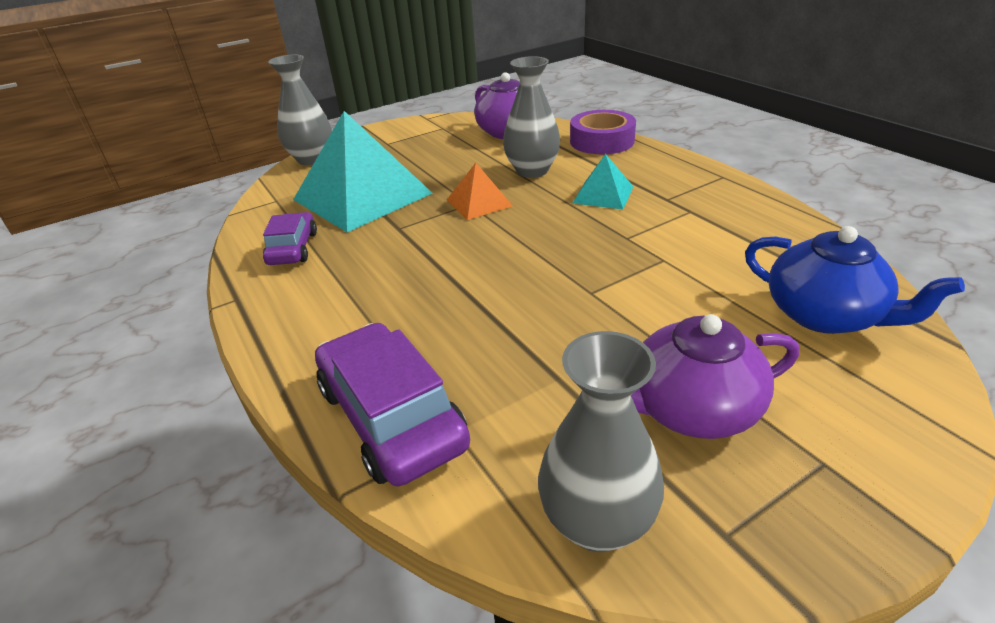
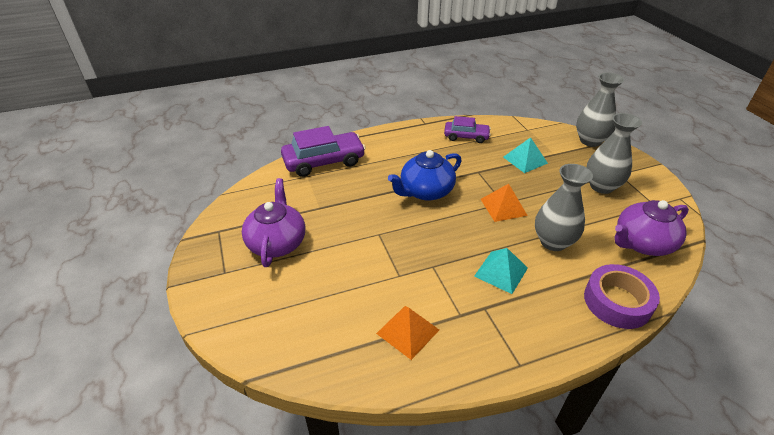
camera: 100 degrees right, 5 degrees up
turquoise pyramid [293,111,433,232] -> turquoise pyramid [503,137,548,173], size x0.48
grey vase [538,331,664,552] -> grey vase moved to [586,113,642,194]
blue teapot [745,226,965,334] -> blue teapot moved to [388,150,461,201]
none -> orange pyramid [376,306,439,360]

